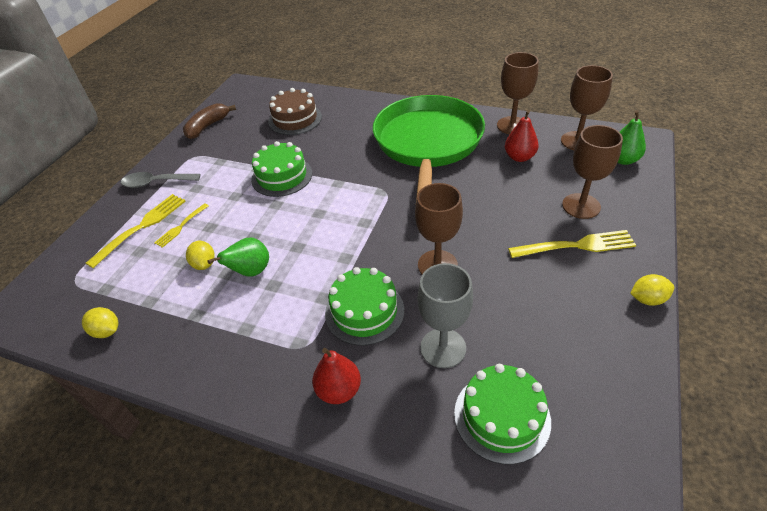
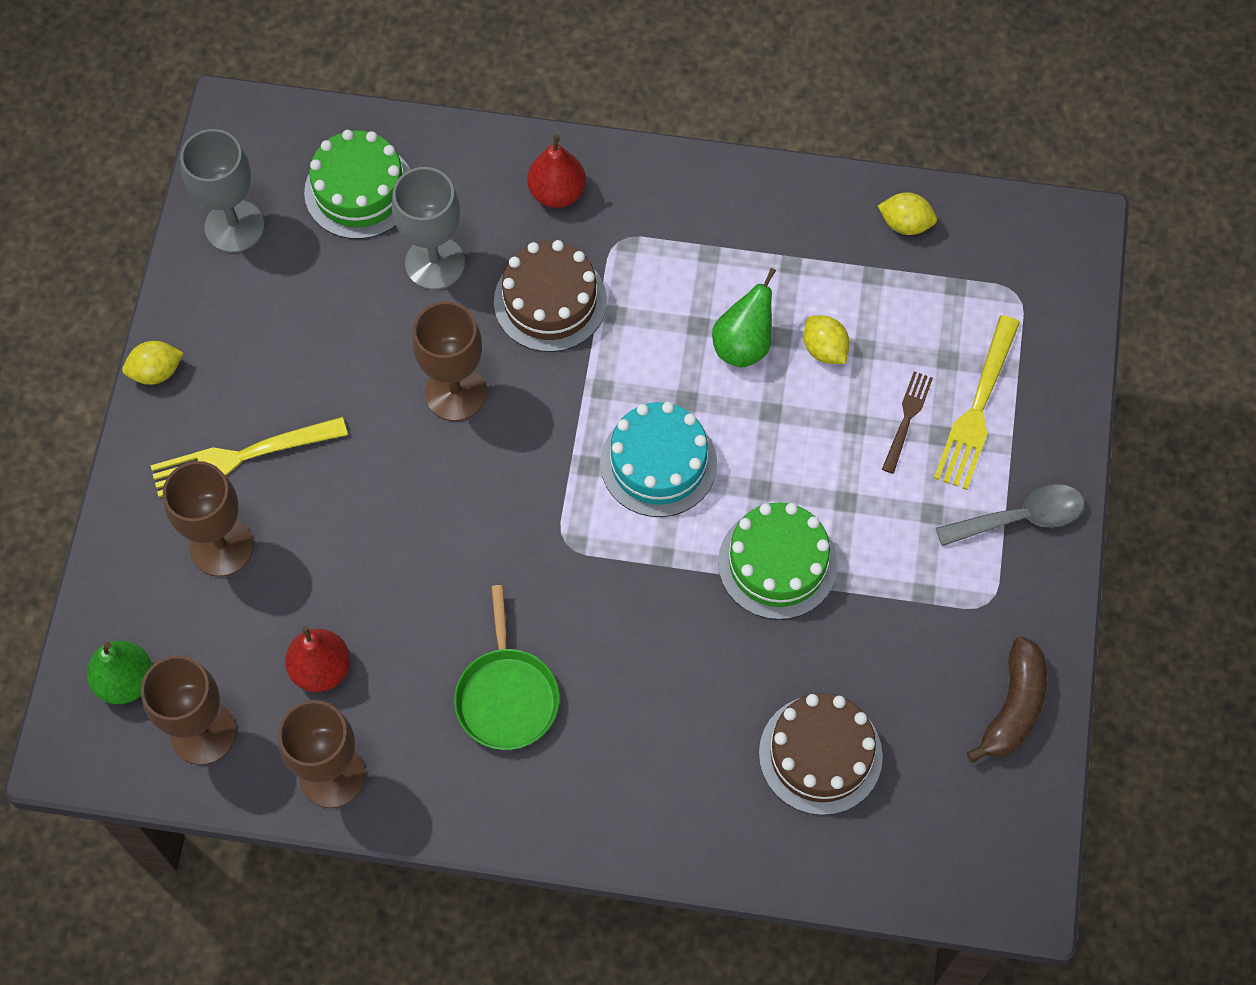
camera: 165 degrees right, 20 degrees up
yellow fork [154,203,209,248] -> brown fork [882,371,933,474]
green cake [325,267,404,346] -> brown cake [494,240,607,352]
green pan [373,95,485,201] -> green pan [454,585,559,750], size x0.45
none -> grey goblet [180,129,265,253]
none -> turquoise cake [600,402,717,517]

